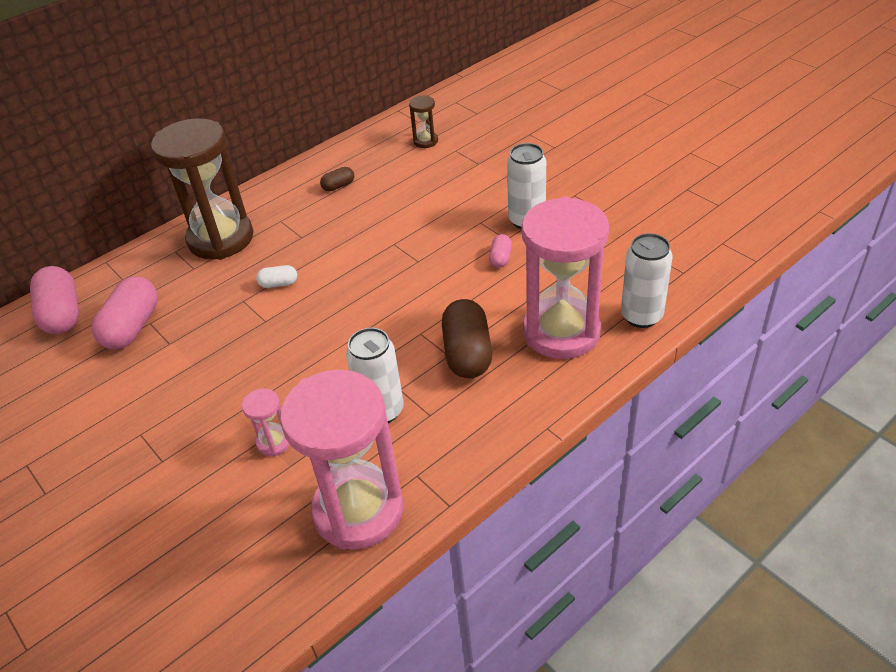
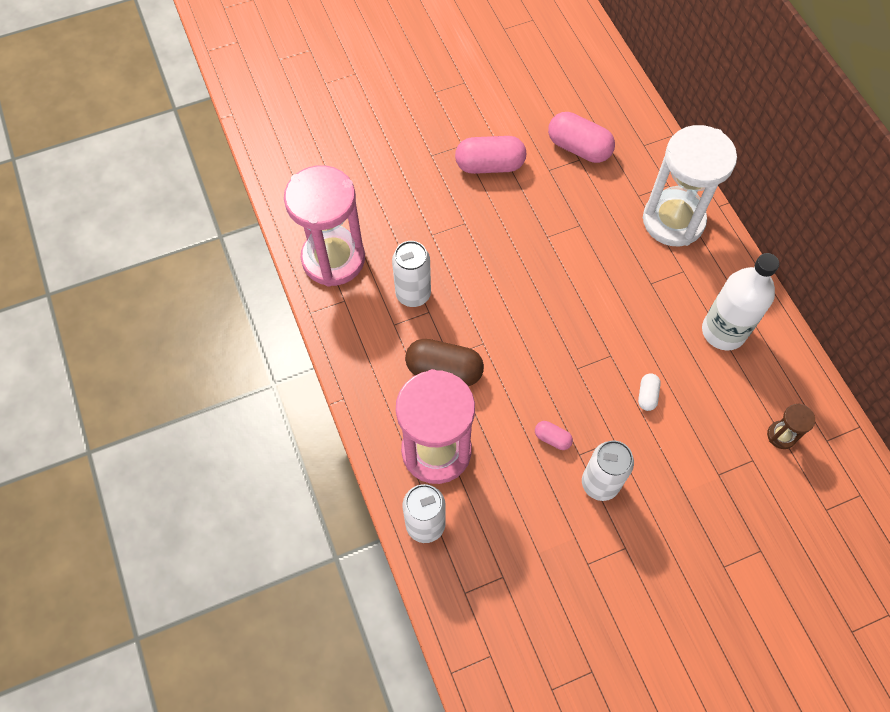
camera: 105 degrees right, 20 degrees up
pink capsule [30,266,79,334] -> pink capsule moved to [455,136,526,174]
brown hourglass [151,118,253,260] -> white hourglass [643,125,737,246]
pink hourglass [242,389,290,457] -> none
white capsule [256,265,297,288] -> white capsule moved to [638,374,661,411]
brown capsule [320,167,354,191] -> white bottle [702,253,779,350]

